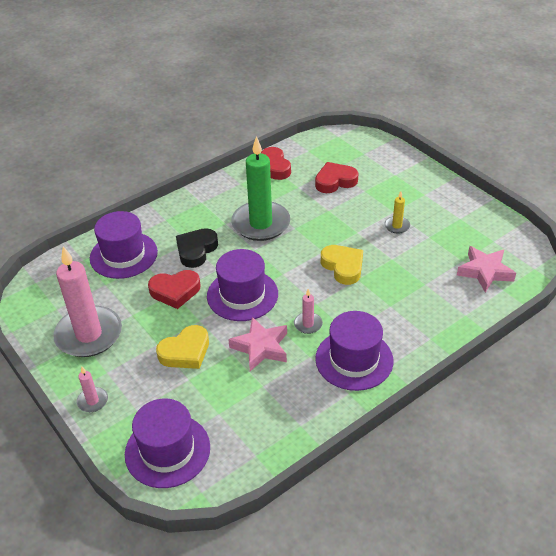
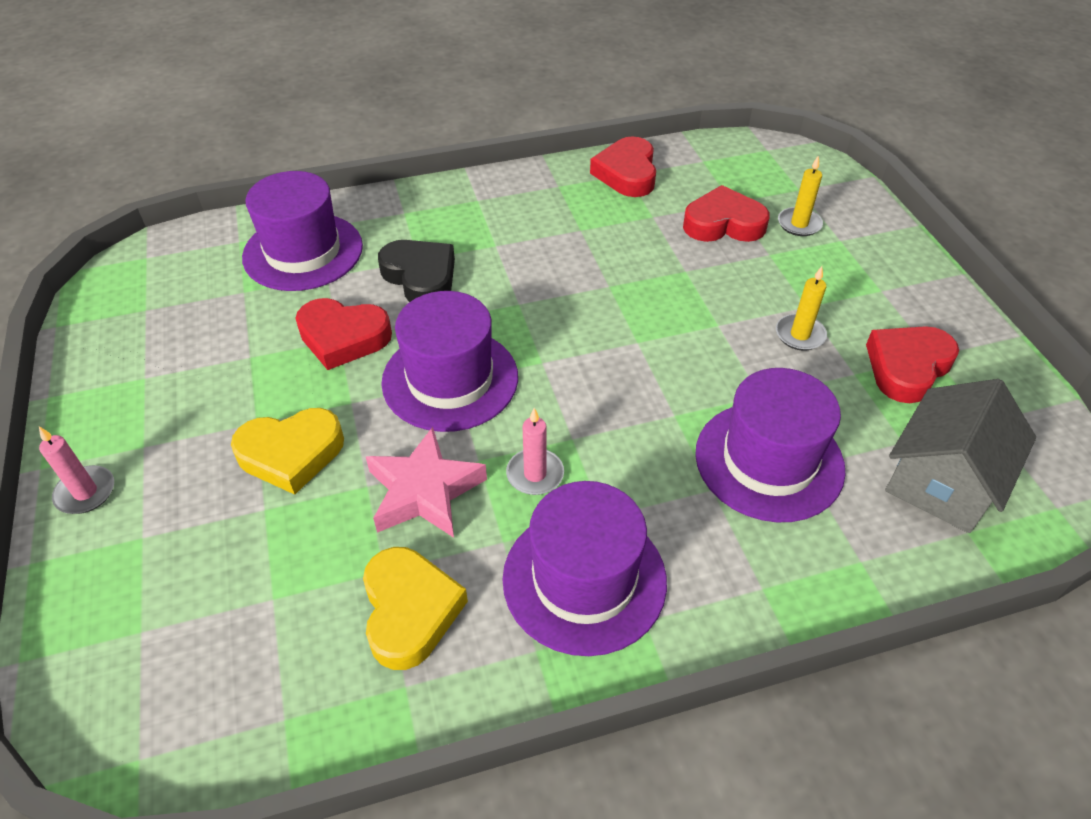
camera: 20 degrees right, 5 degrees up
pink candle [53,246,122,357] -> none
purple hat [125,398,210,488] -> purple hat moved to [695,368,846,522]
black heart [176,228,218,268] -> black heart turned 90 degrees clockwise [378,240,455,302]
green candle [231,136,290,241] -> none
yellow heart [321,245,363,285] -> yellow heart moved to [363,547,468,670]
pink star [457,246,516,293] -> grey house [885,379,1036,533]
none -> yellow candle [778,155,823,236]
none -> red heart [866,326,959,403]

